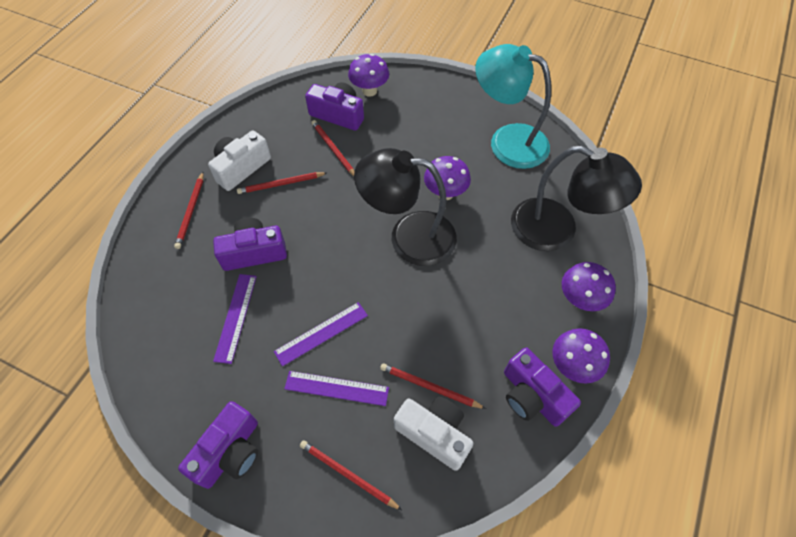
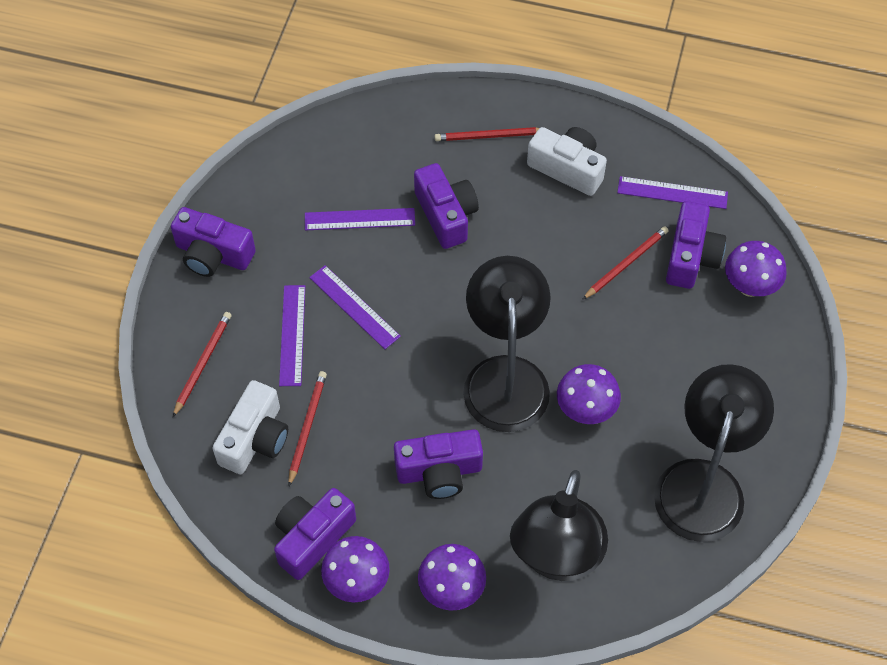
camera: 80 degrees right, 0 degrees up
red pencil [237,172,327,194] -> none
turquoise lamp [475,44,551,169] -> black lamp [654,364,774,542]
none -> purple camera [394,429,483,499]
none -> purple ruler [617,176,728,209]

